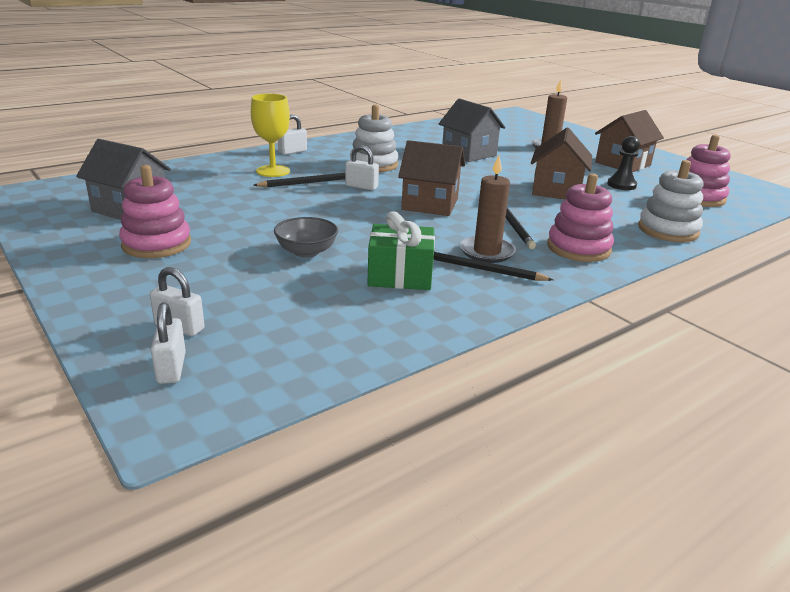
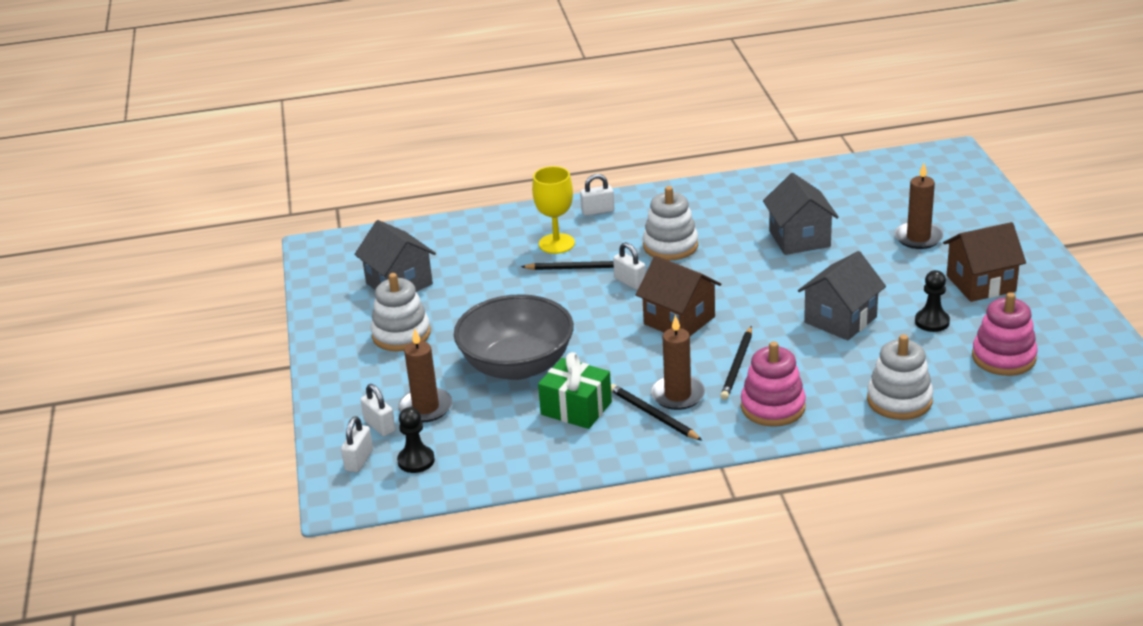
camera: 30 degrees right, 5 degrees up
pink stacking toy [119,165,191,258] -> white stacking toy [371,273,431,351]
grey bowl [274,217,338,258] -> grey bowl [454,294,574,380], size x2.05
brown house [531,128,592,200] -> grey house [798,251,886,341]
none -> black pawn [397,407,435,473]
none -> brown candle [398,329,452,422]

